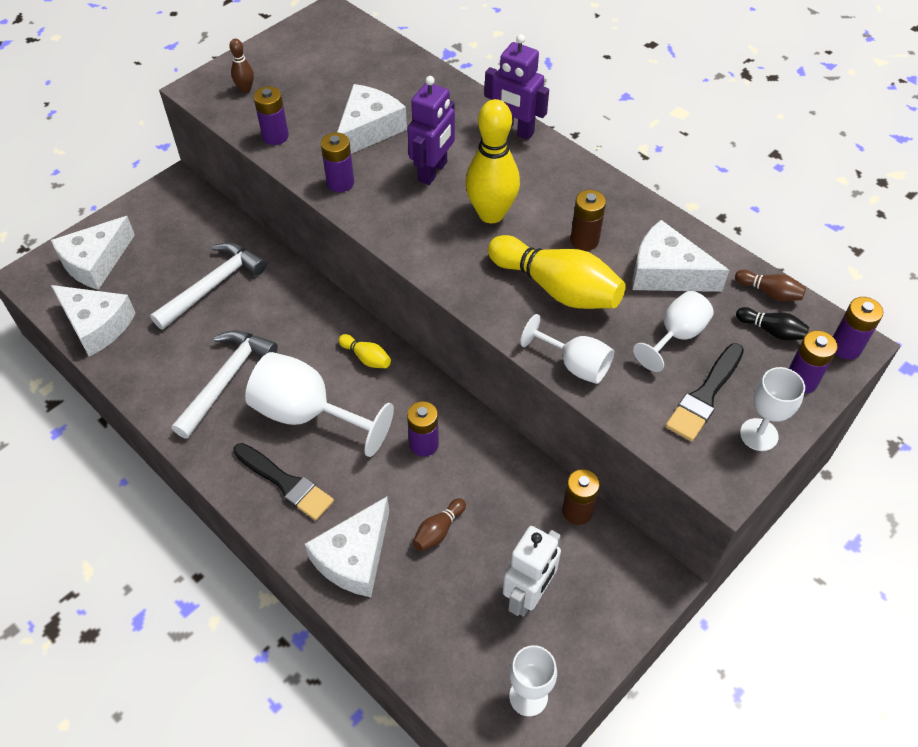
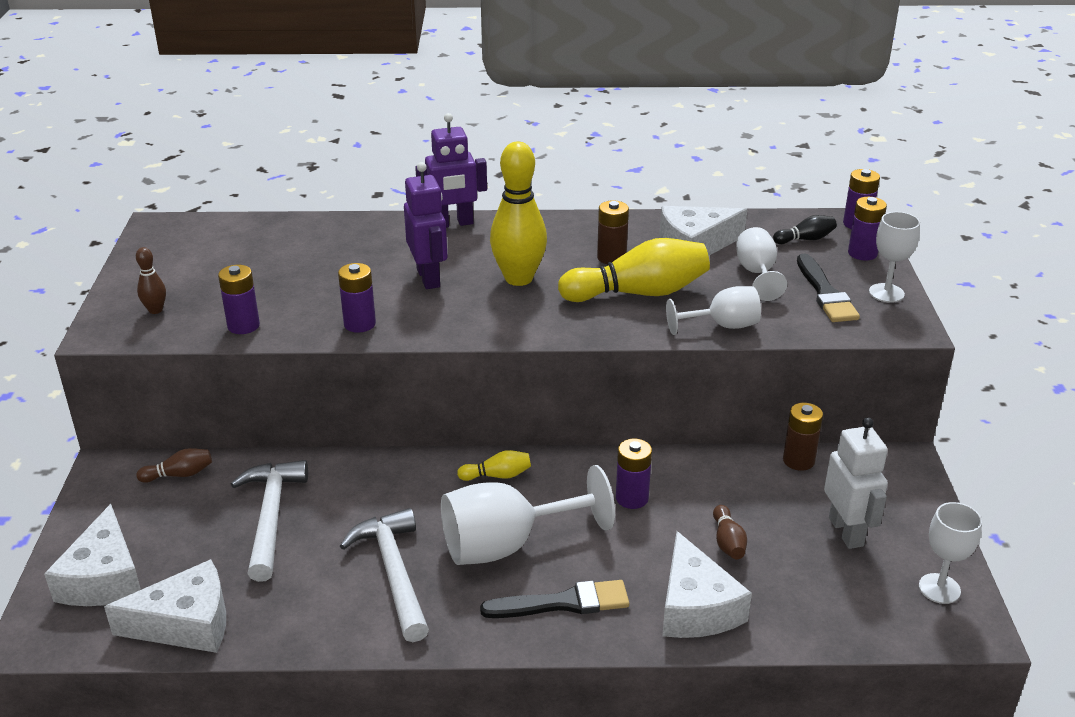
camera: 45 degrees left, 20 degrees down
white cheese [337,84,407,154] -> none
brown bowling pin [735,270,806,301] -> brown bowling pin moved to [136,448,212,483]

